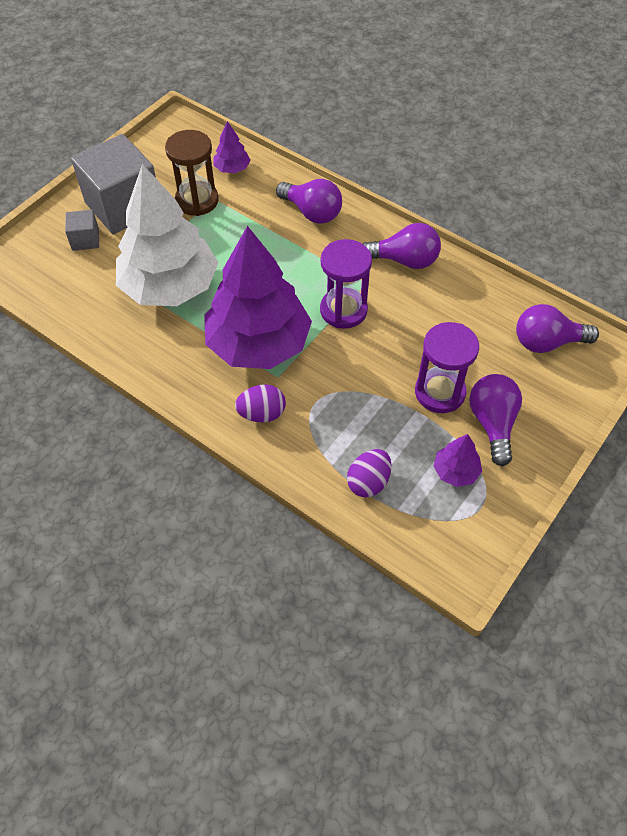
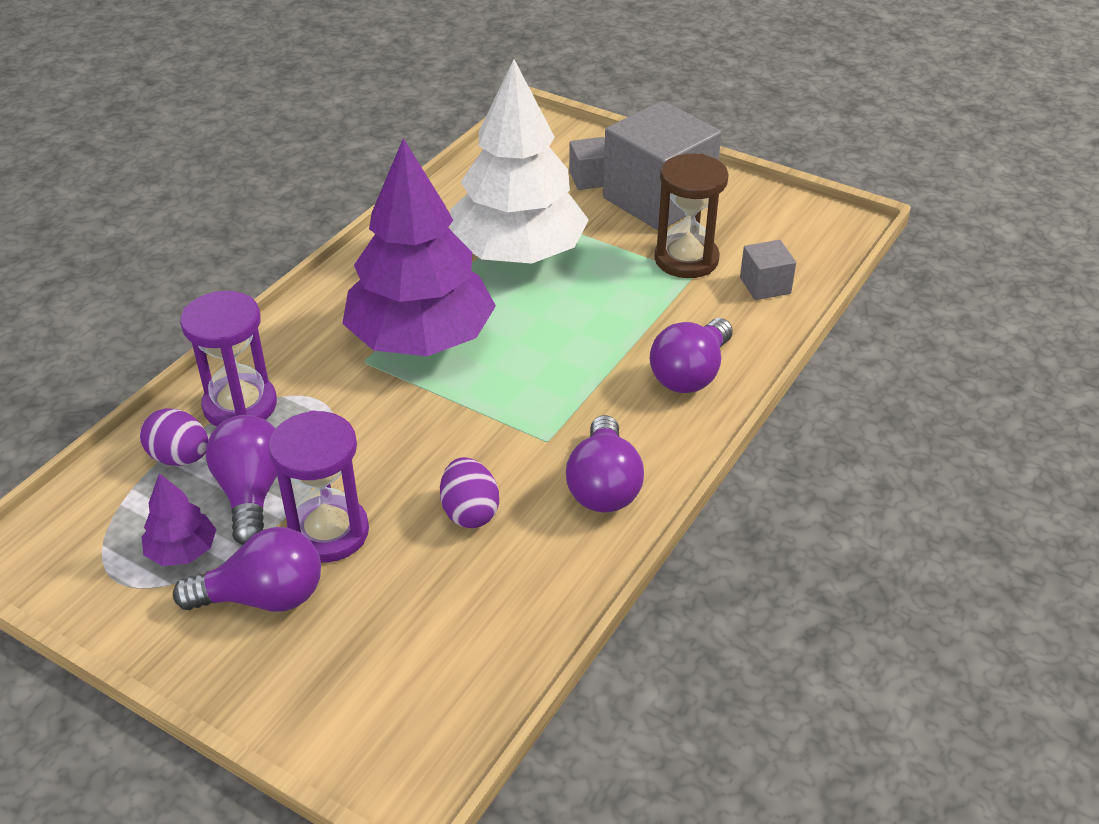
camera: 85 degrees right, 15 degrees down
purple tree [213,121,250,173] -> grey cube [740,240,796,300]
purple egg [235,384,286,422] -> purple egg moved to [440,457,499,528]
purple hourglass [320,239,372,329] -> purple hourglass moved to [180,291,277,427]
purple light bulb [516,304,599,353] -> purple light bulb moved to [206,415,277,545]

